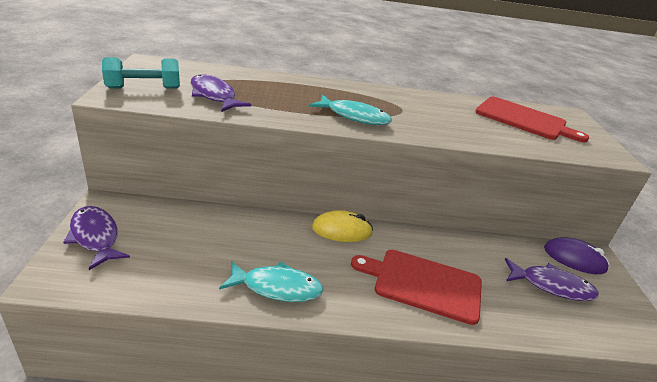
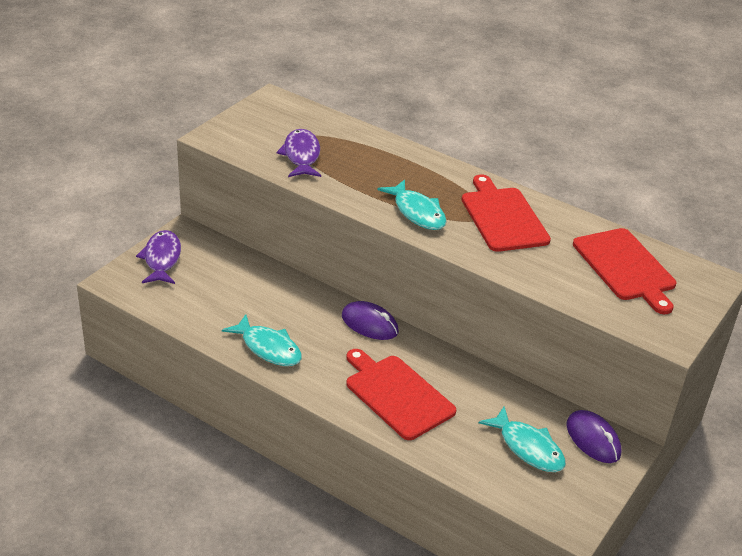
camera: 35 degrees right, 5 degrees up
turquoise dumbbell [102,57,180,89] -> none
yellow mouse [312,210,373,242] -> purple mouse [342,301,399,340]
purple fish [505,258,599,301] -> turquoise fish [479,407,566,472]
none -> red cutting board [462,175,551,252]

